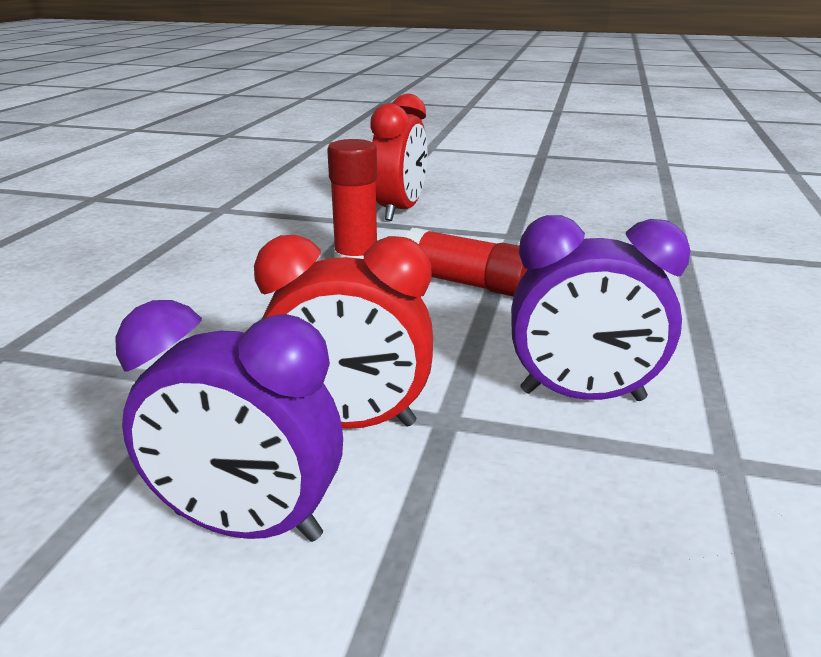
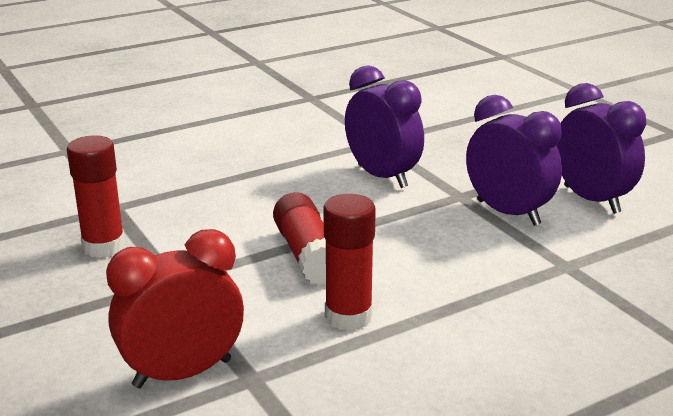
camera: 135 degrees left, 0 degrees up
red clock [254,235,433,429] -> purple clock [466,95,562,226]
none -> red glue stick [67,135,125,258]

